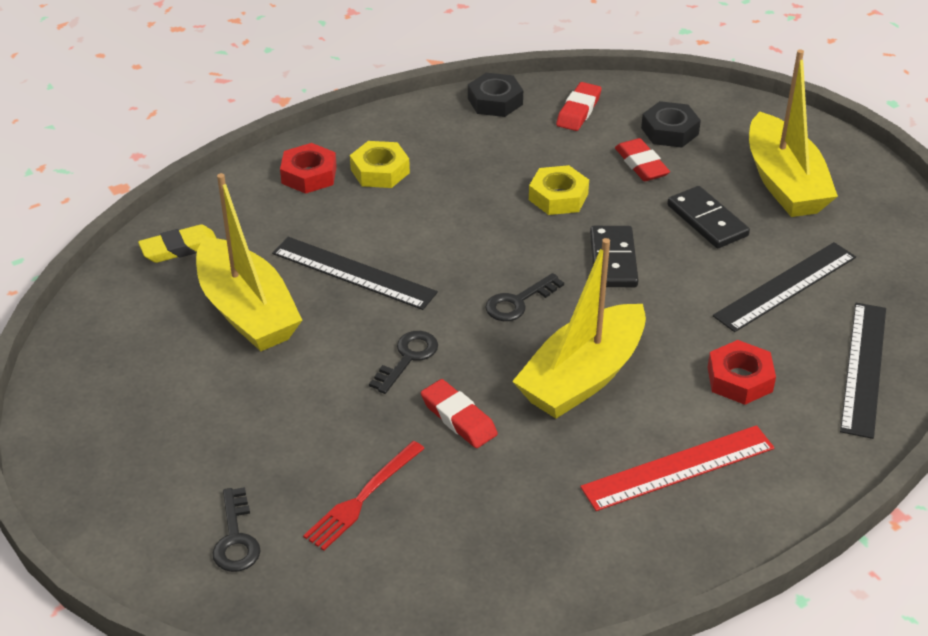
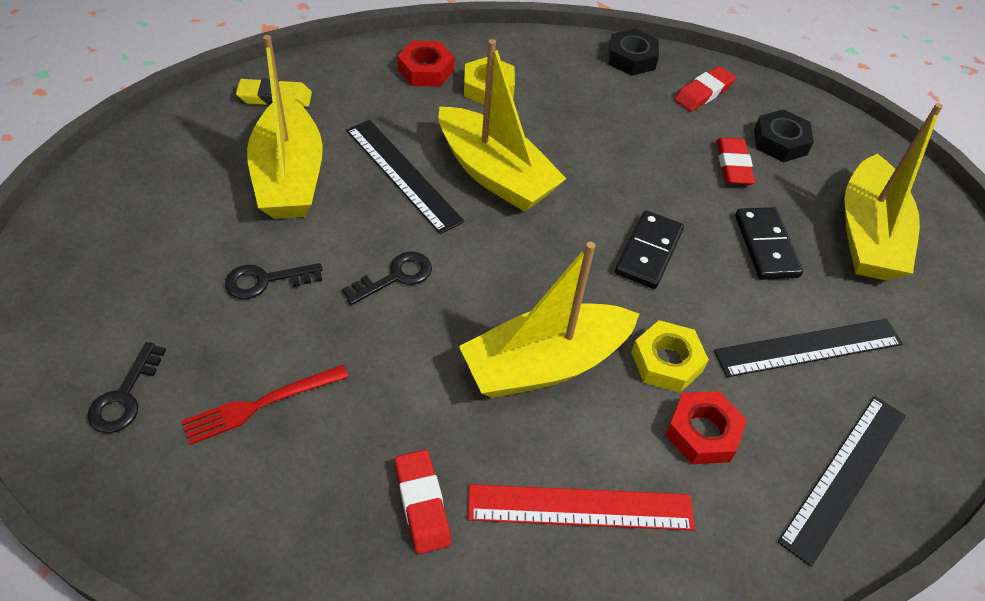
camera: 20 degrees right, 10 degrees up
red eraser [421,379,498,448] -> red eraser moved to [395,450,451,554]
black key [485,273,564,321] -> black key moved to [225,263,323,299]
yellow nut [529,165,589,215] -> yellow nut moved to [631,320,709,393]
none -> yellow boat [439,39,567,212]

